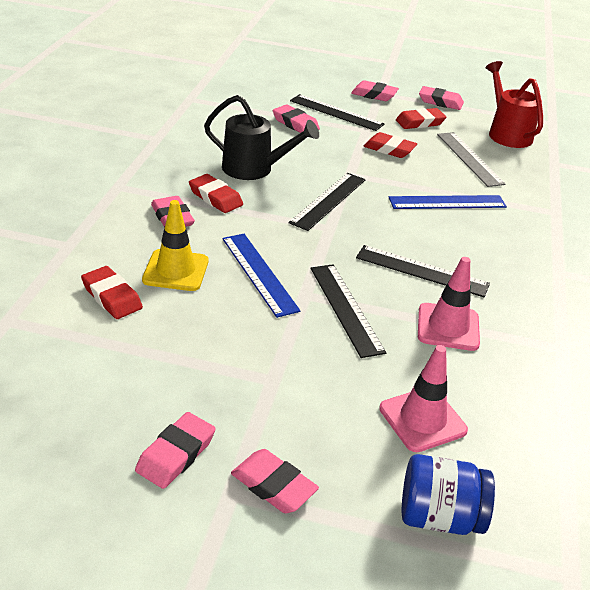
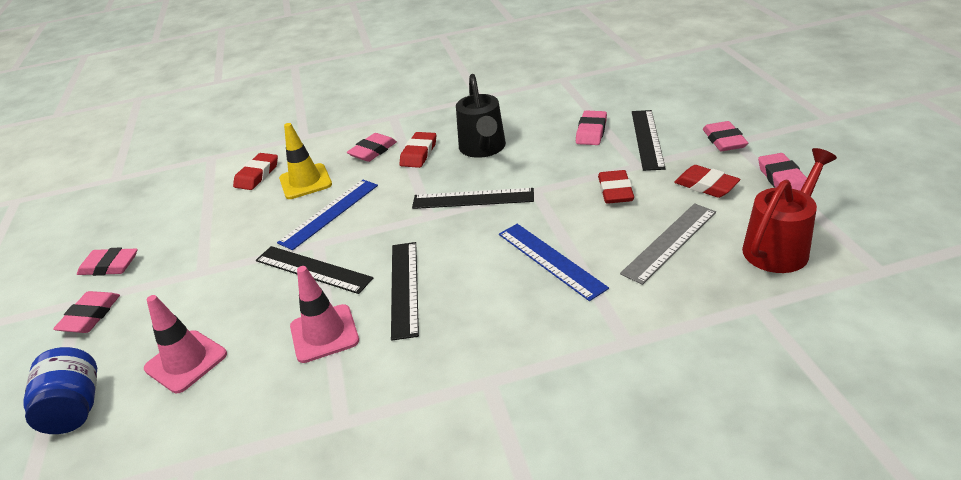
camera: 70 degrees right, 0 degrees up
black ruler [311,264,386,358] -> black ruler turned 75 degrees clockwise [256,246,373,294]

